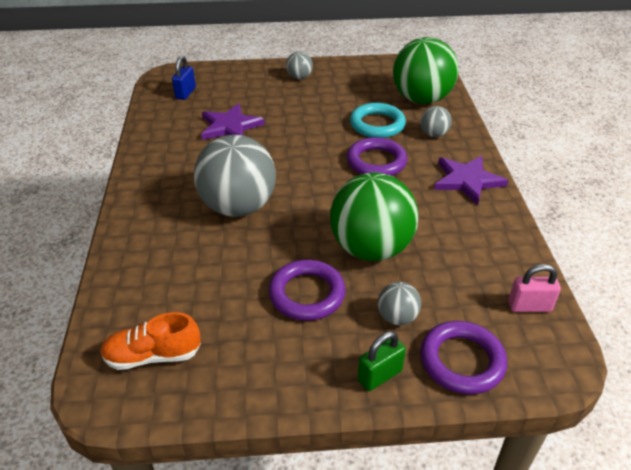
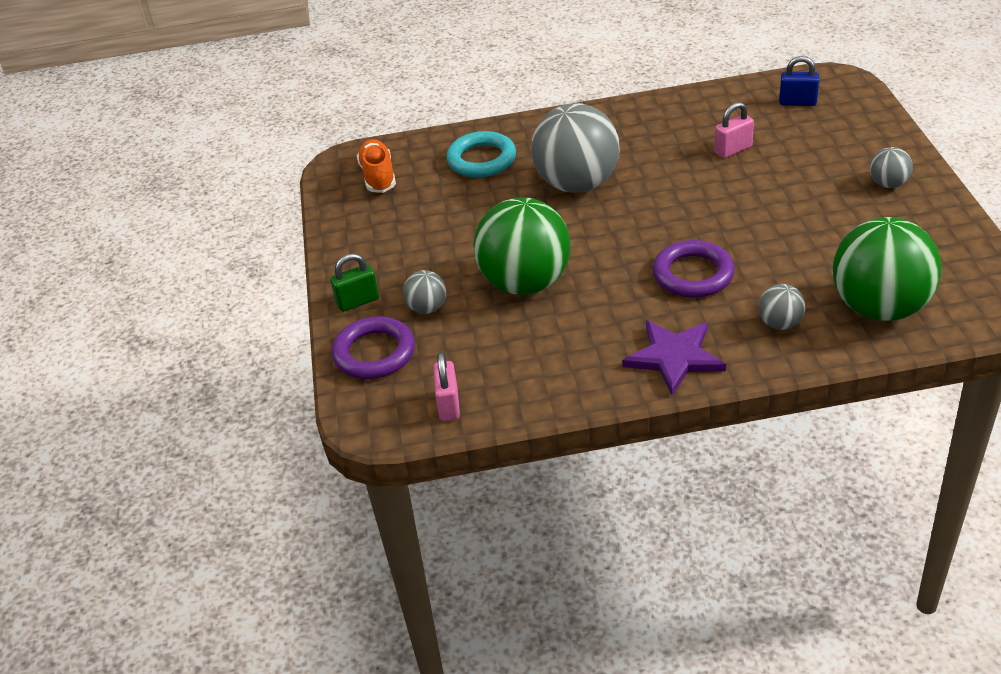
camera: 90 degrees right, 0 degrees up
purple star [201,103,265,140] -> pink padlock [714,102,754,158]
purple ring [269,260,346,321] -> none
turquoise ring [350,103,406,138] -> turquoise ring moved to [446,131,516,178]
green padlock [357,331,406,391] -> green padlock turned 75 degrees counterclockwise [330,253,379,312]

